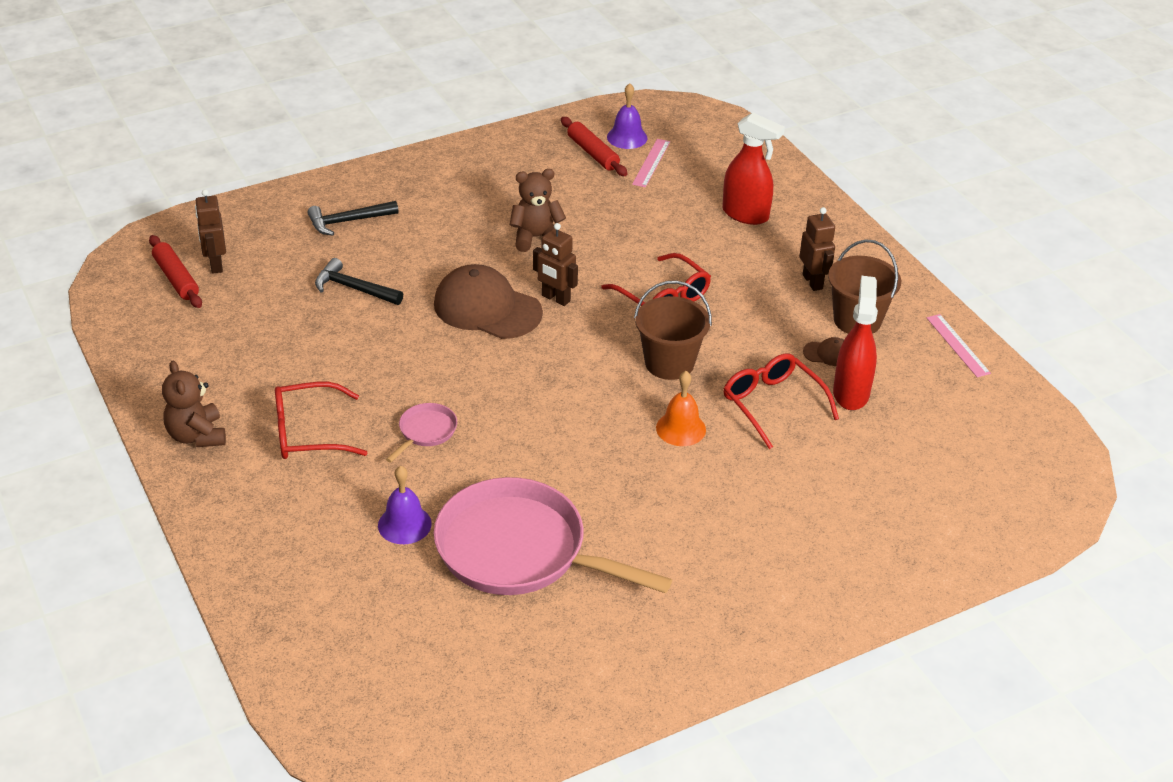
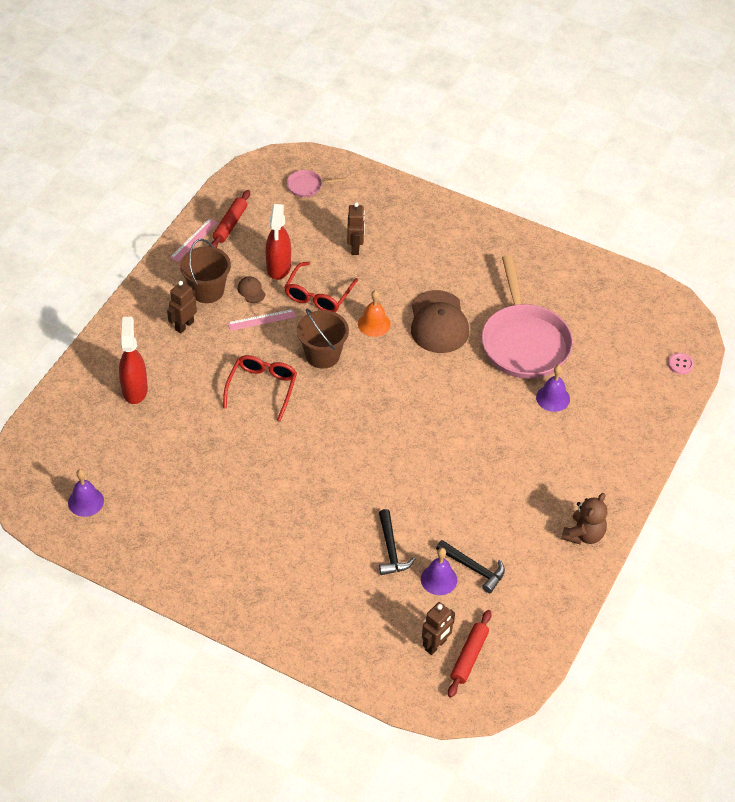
camera: 125 degrees left, 10 degrees up
red glasses [275,382,367,459] -> none
black hammer [307,201,399,236] -> black hammer moved to [436,540,505,593]
pink pan [386,403,457,463] -> pink pan moved to [287,170,346,197]
brown cap [434,264,543,339] -> brown cap moved to [411,290,469,353]
brown teddy bear [510,169,566,252] -> none
brown robot [533,223,578,306] -> brown robot moved to [347,202,365,255]
red rolling pin [561,117,627,176] -> red rolling pin moved to [210,190,250,248]
pink ruler [632,139,670,187] -> pink ruler moved to [228,309,296,331]
red spray bottle [833,276,878,410] -> red spray bottle turned 60 degrees counterclockwise [266,204,291,280]
none -> purple bell [421,548,457,595]
none -> pink button [668,353,694,375]

